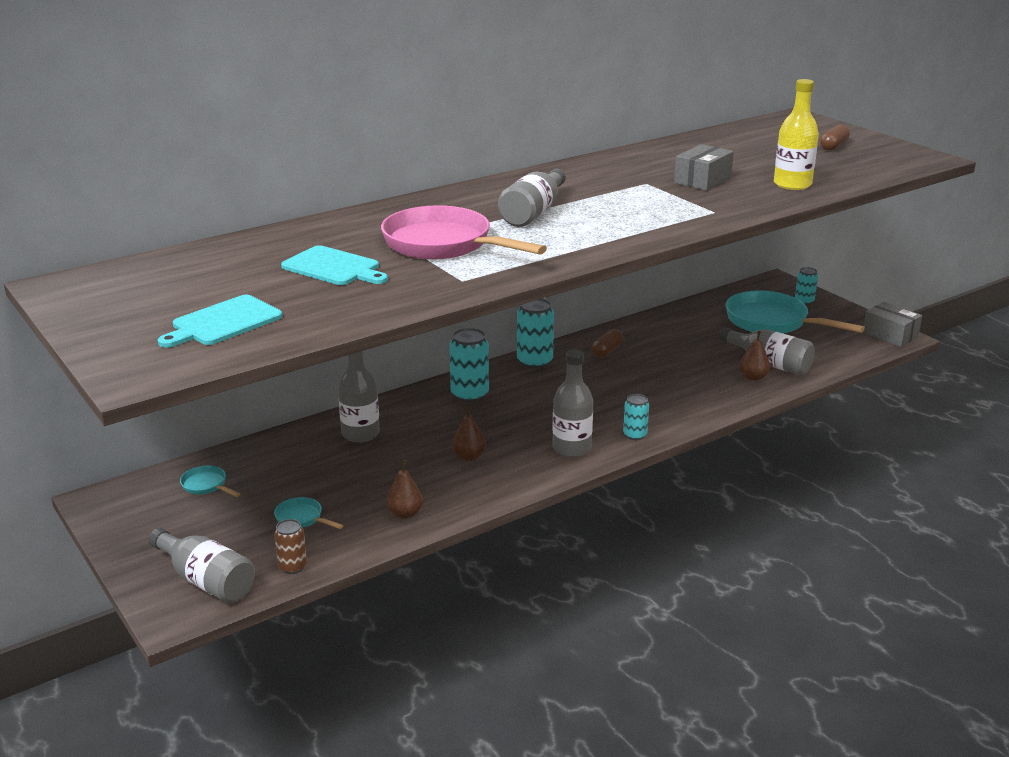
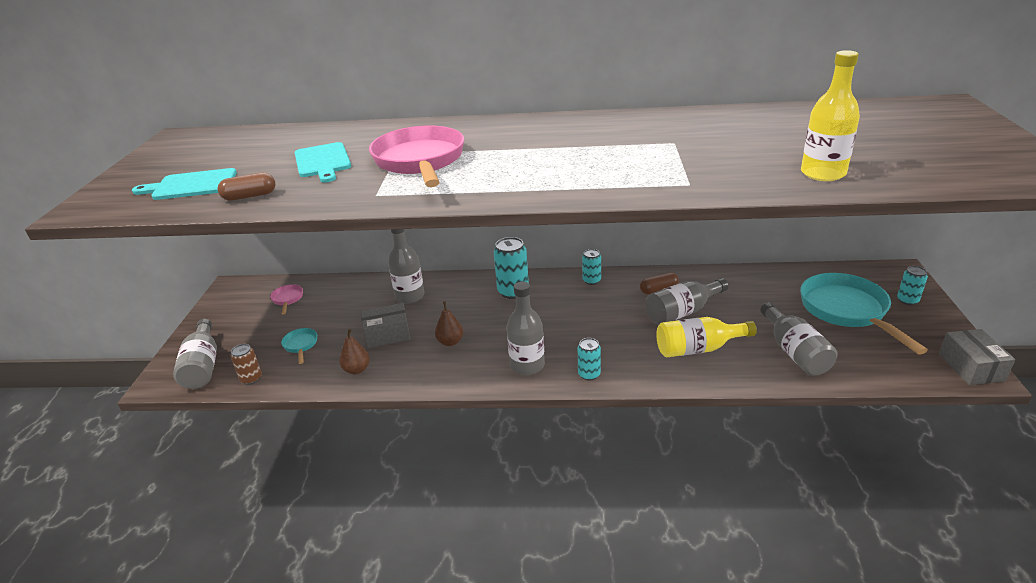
camera: 40 degrees right, 5 degrees up
turquoise pan [180,465,240,497] -> pink pan [270,284,303,314]
grey bottle [498,169,566,227] -> grey bottle moved to [645,278,728,325]
turquoise can [517,298,554,369] -> turquoise can [582,249,601,285], size x0.59
grey box [674,144,734,191] -> grey box moved to [361,303,410,348]
brown pear [739,331,770,381] -> none
brown capsule [820,125,850,151] -> brown capsule moved to [217,172,275,201]
none -> yellow bottle [656,317,757,357]

